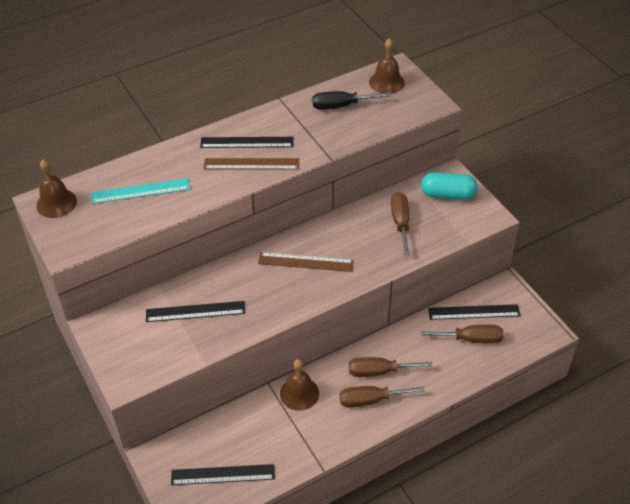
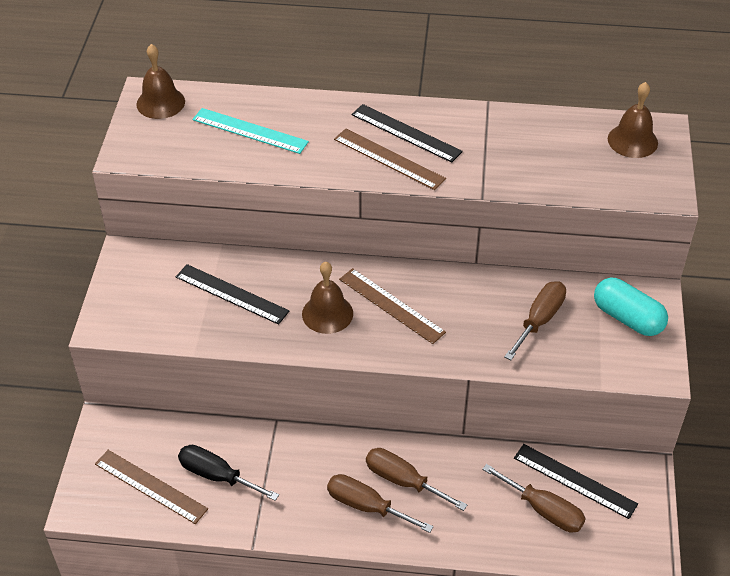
camera: 35 degrees right, 0 degrees up
black ruler [171,464,275,485] -> brown ruler [95,450,208,524]
brown bell [280,359,319,411] -> brown bell moved to [302,262,353,334]
black screwdriver [312,91,390,110] -> black screwdriver moved to [178,445,279,501]

